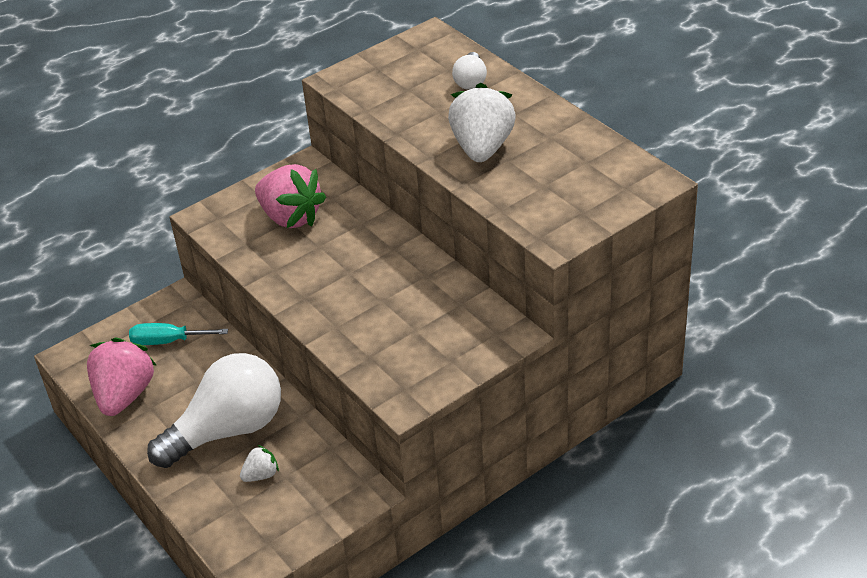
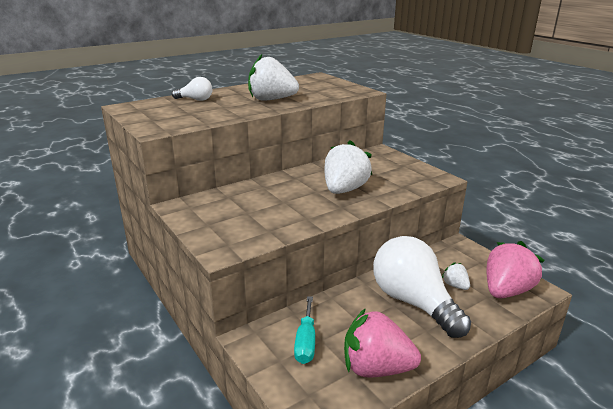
camera: 90 degrees left, 15 degrees down
pink strawberry [255,164,326,228] -> pink strawberry moved to [487,241,545,298]
none -> white strawberry [324,140,372,194]

